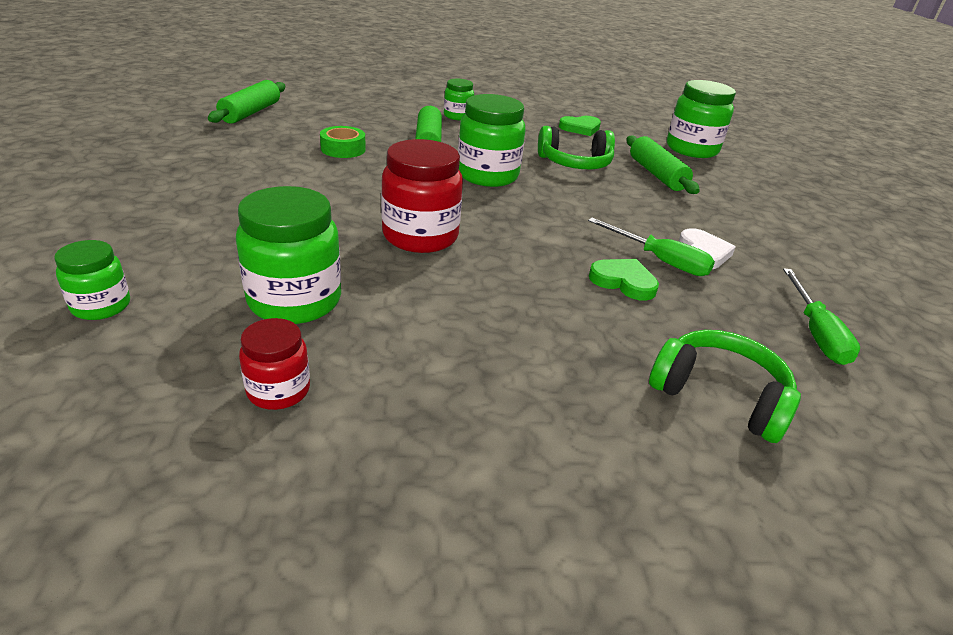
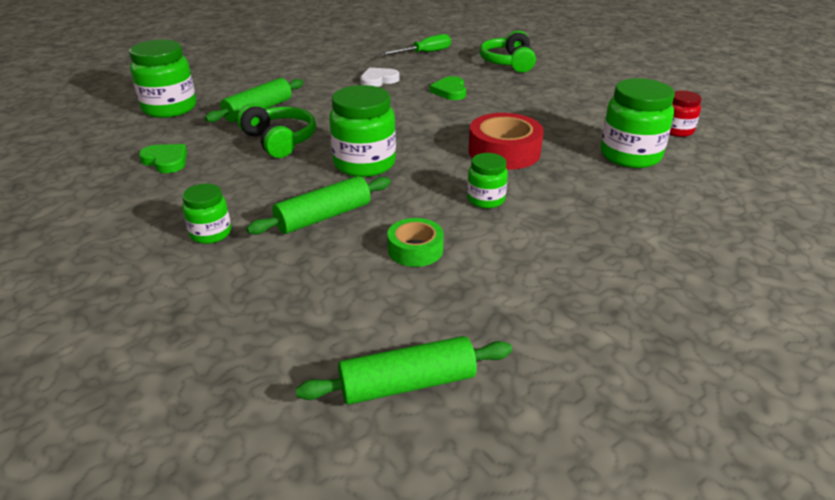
camera: 120 degrees left, 0 degrees up
green jar [54,240,130,320] -> green jar moved to [467,153,508,208]
red jar [381,139,463,253] -> red tape [468,113,544,170]
green screwdriver [588,218,715,276] -> none

